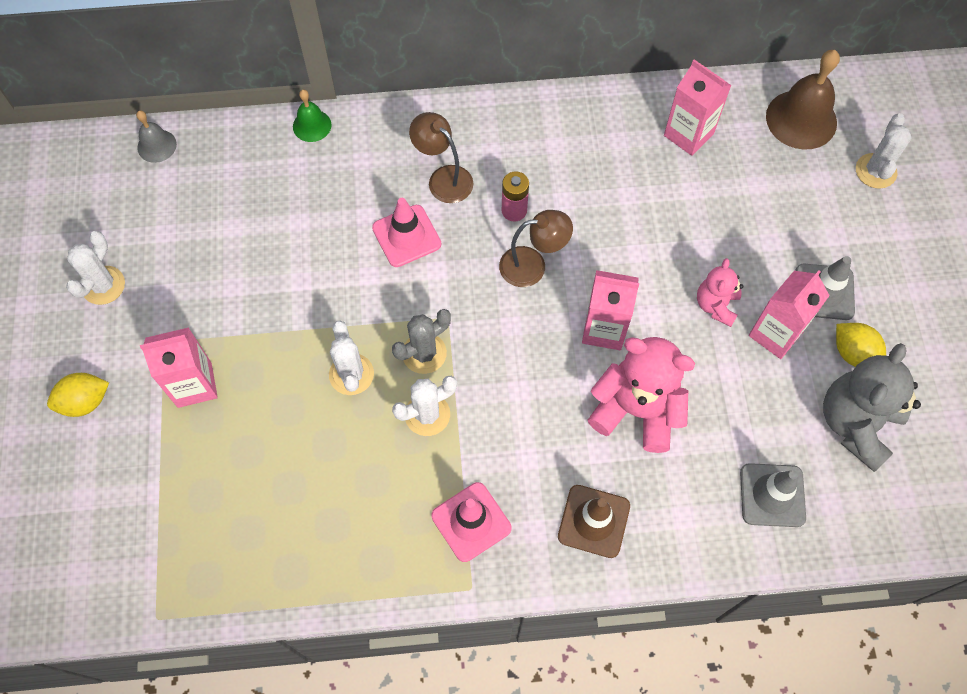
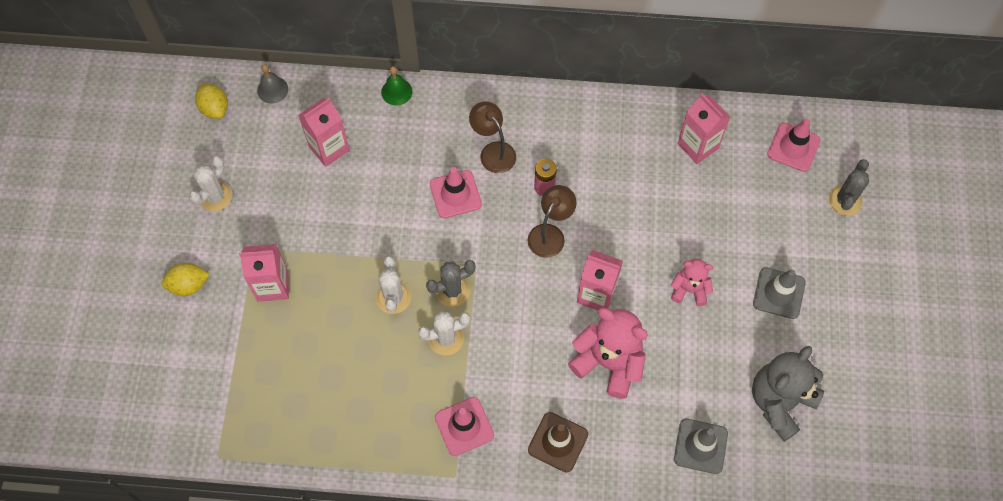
camera: 10 degrees right, 0 degrees up
brown lamp [499,210,573,287] -> brown lamp turned 60 degrees counterclockwise [528,185,577,258]
pink teddy bear [697,258,743,327] -> pink teddy bear turned 75 degrees clockwise [671,259,713,306]
pink carton [749,270,830,359] -> pink carton moved to [298,98,350,167]
brown bell [766,50,840,150] -> pink traffic cone [767,119,820,172]
yellow lemon [836,323,886,367] -> yellow lemon moved to [195,84,228,119]
white cactus [856,113,912,189] -> grey cactus [828,159,869,216]

